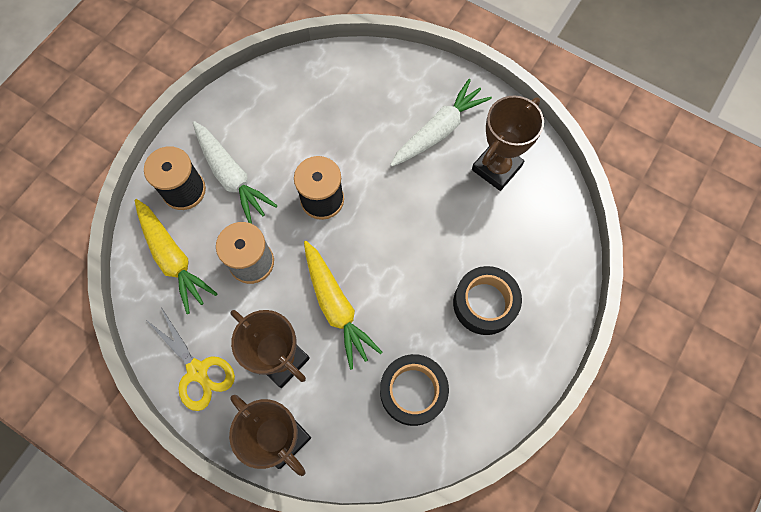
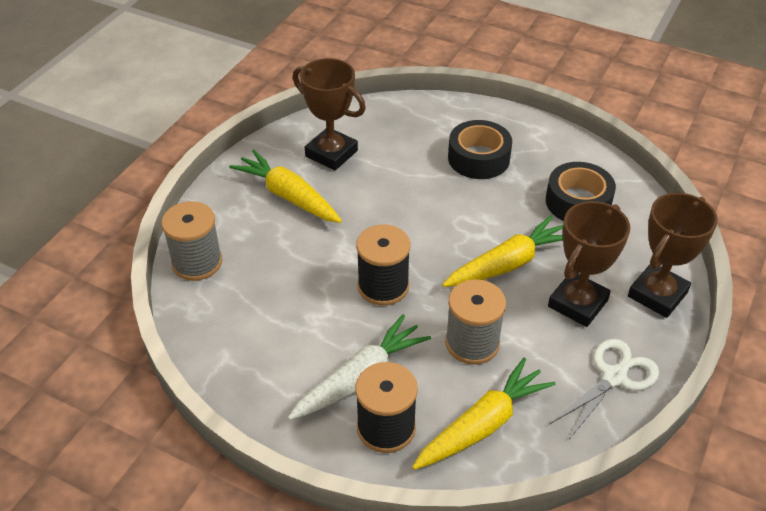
camera: 95 degrees left, 25 degrees down
yellow scissors [146,307,235,411] -> white scissors [550,339,659,438]
white carrot [390,79,492,167] -> yellow carrot [229,149,342,223]
none -> grey spool [161,201,223,281]

